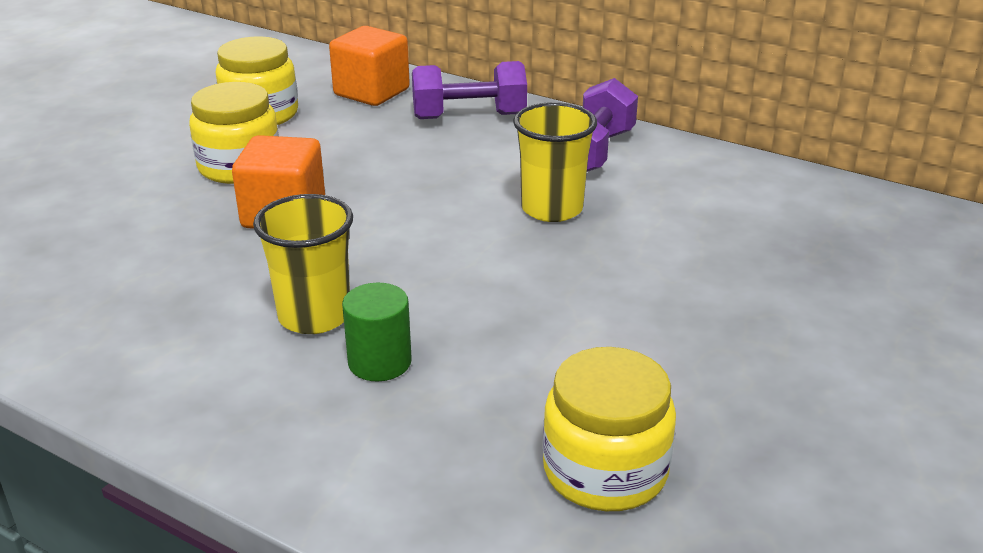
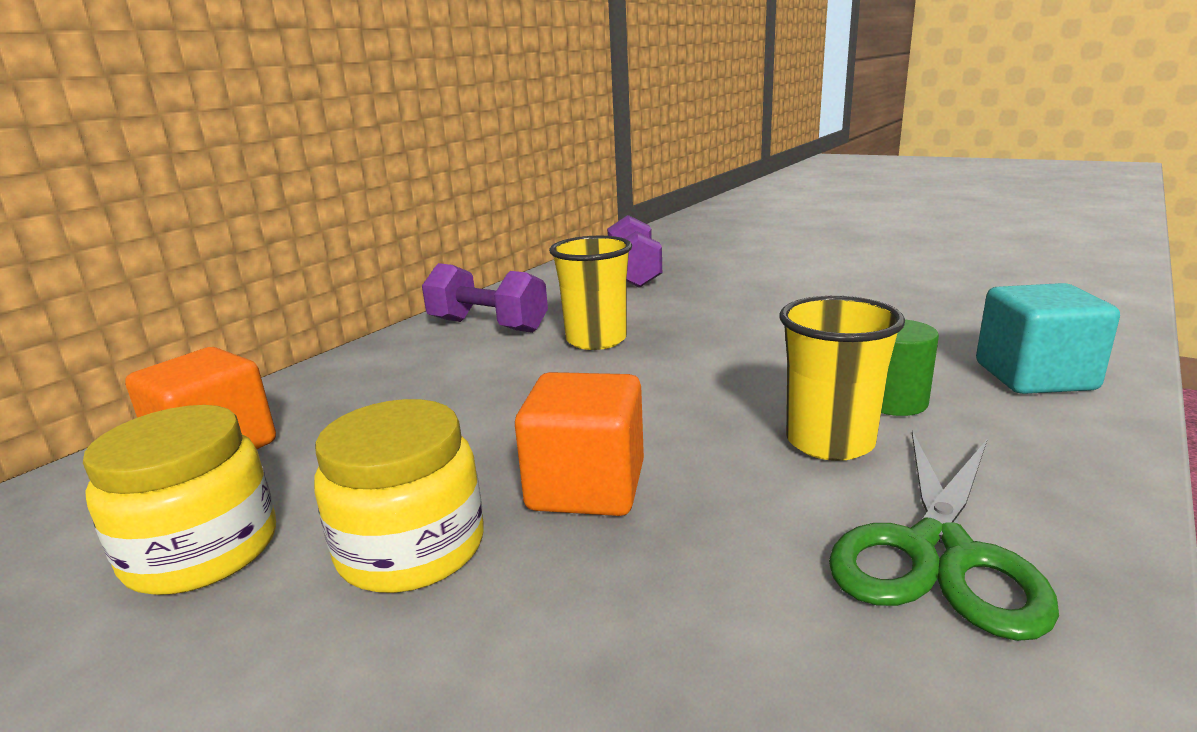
camera: 85 degrees left, 10 degrees down
purple dumbbell [412,61,527,119] -> purple dumbbell moved to [607,215,662,288]
yellow jar [543,347,676,511] -> none
none -> green scissors [829,431,1059,641]
none -> turquoise cube [976,283,1120,394]

